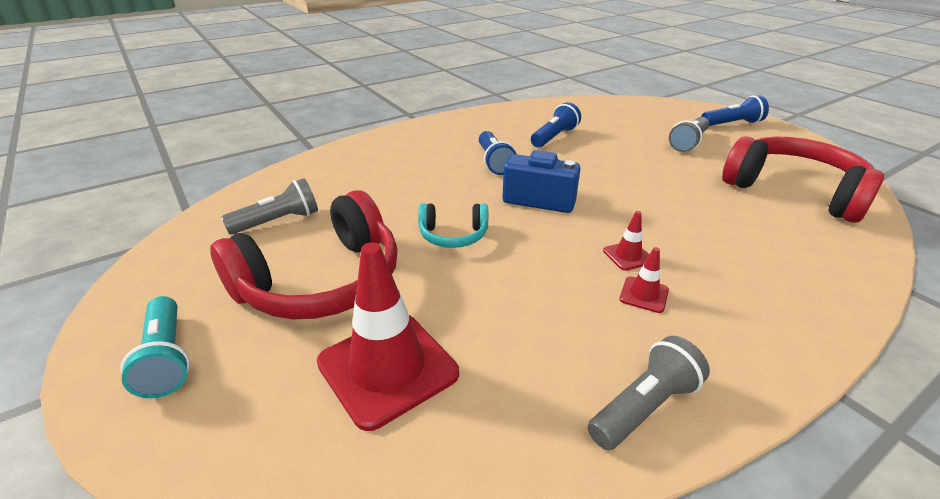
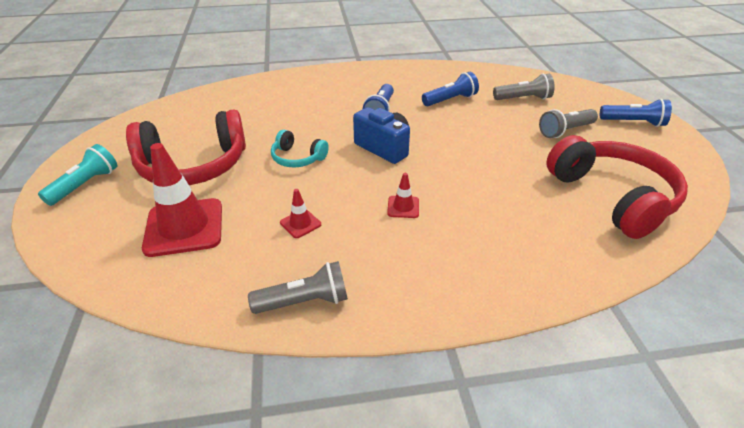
camera: 25 degrees right, 5 degrees up
turquoise flashlight [121,296,190,398] -> turquoise flashlight turned 150 degrees counterclockwise [38,144,117,206]
grey flashlight [221,178,318,235] -> grey flashlight moved to [493,74,555,100]
red traffic cone [619,247,669,313] -> red traffic cone moved to [280,189,321,238]

